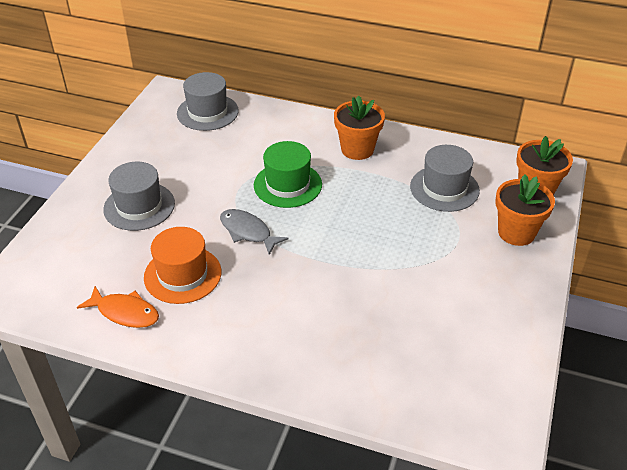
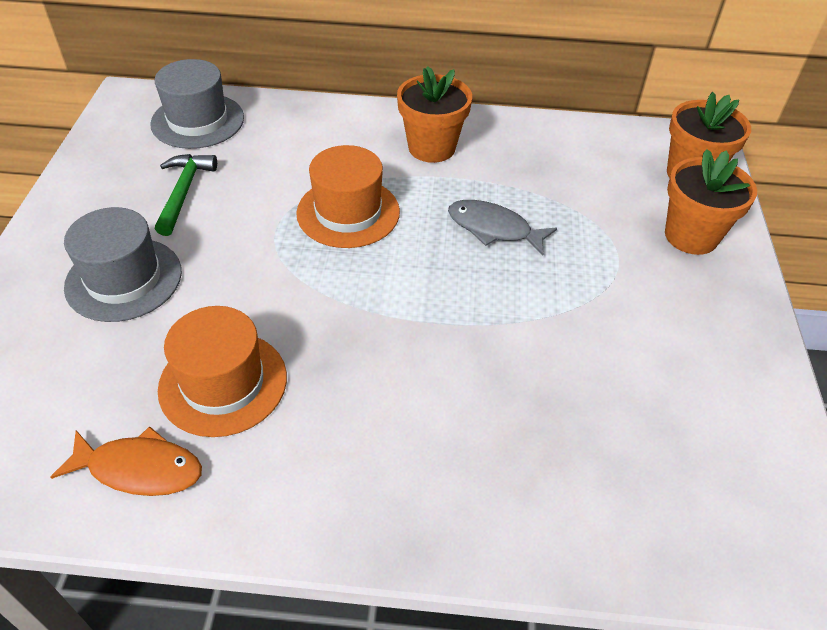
camera: 15 degrees left, 5 degrees up
grey fish [220,209,289,255] -> grey fish moved to [448,200,557,256]
green hat [254,141,322,208] -> orange hat [296,145,400,248]
grey hat [410,145,480,212] -> none
none -> green hammer [155,154,217,236]

